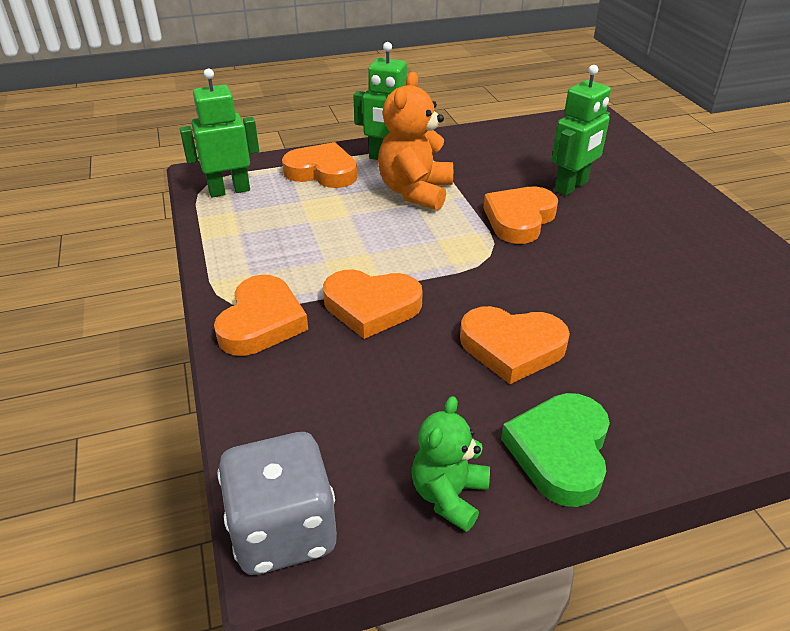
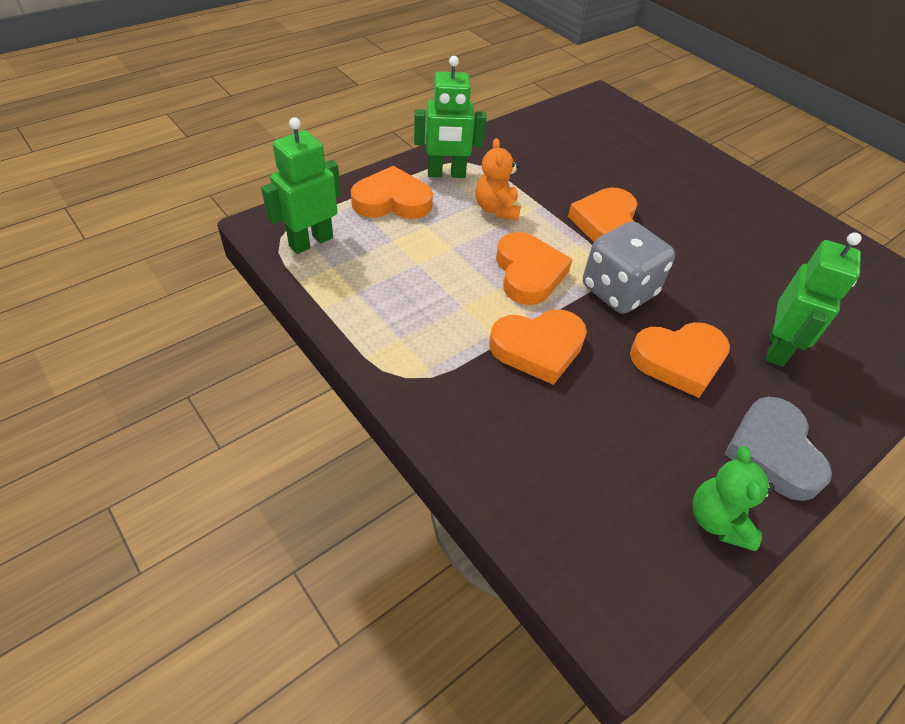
camera: 25 degrees left, 10 degrees up
orange heart [214,275,308,356] -> orange heart moved to [496,232,572,305]
grey dice [217,432,337,575] -> grey dice moved to [583,221,675,314]
orange teddy bear [378,72,453,210] -> orange teddy bear [476,138,521,221], size x0.62
green heart [501,393,610,507] -> grey heart [724,397,832,501]
green robot [552,65,611,196] -> green robot moved to [766,232,862,367]

